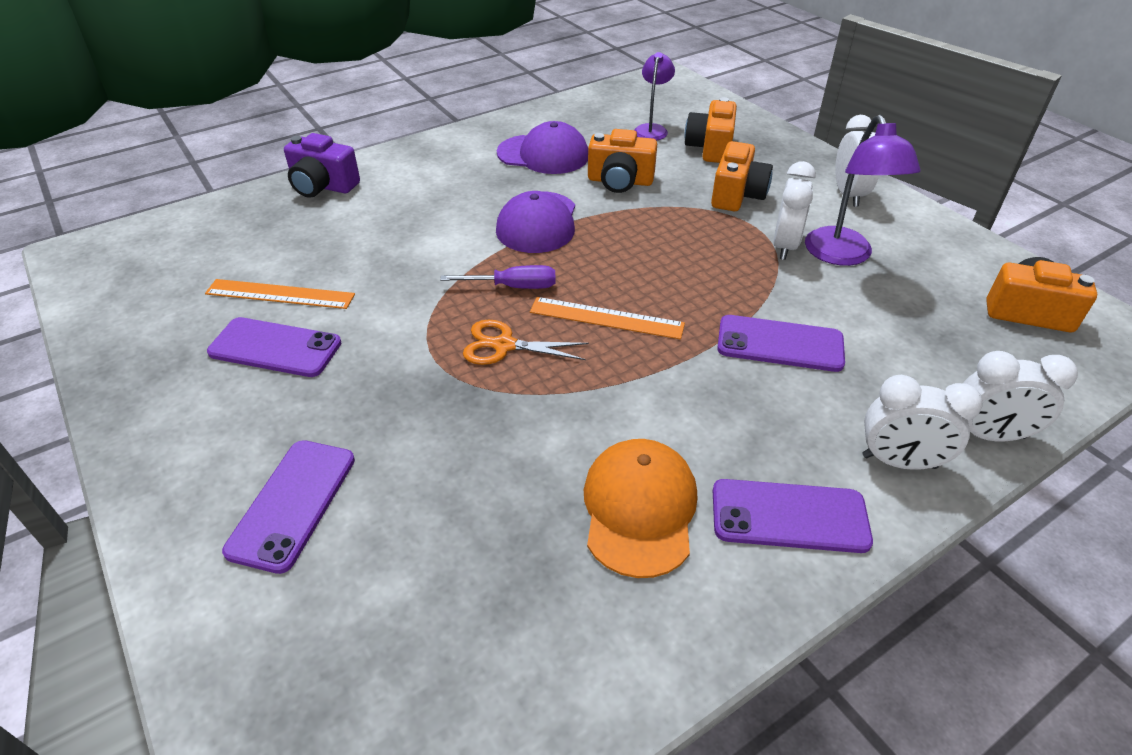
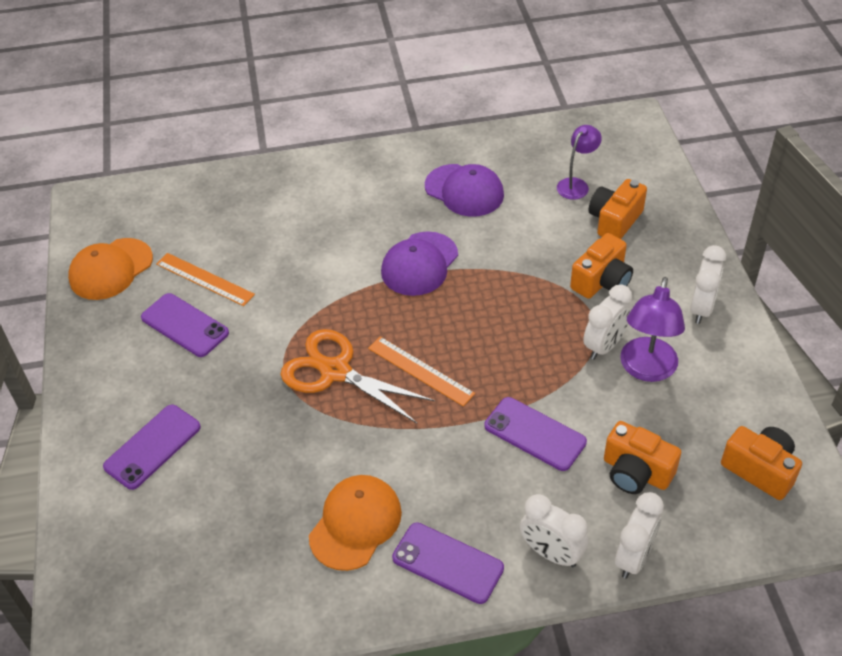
camera: 25 degrees right, 5 degrees up
purple camera [284,133,360,198] -> none
purple screwdriver [440,265,555,289] -> none
orange scissors [463,320,589,365] -> orange scissors [280,329,435,423], size x1.67
orange camera [588,129,657,193] -> orange camera moved to [604,421,681,494]
white clock [963,351,1078,441] -> white clock turned 90 degrees counterclockwise [615,492,664,579]
none -> orange cap [68,238,153,300]

